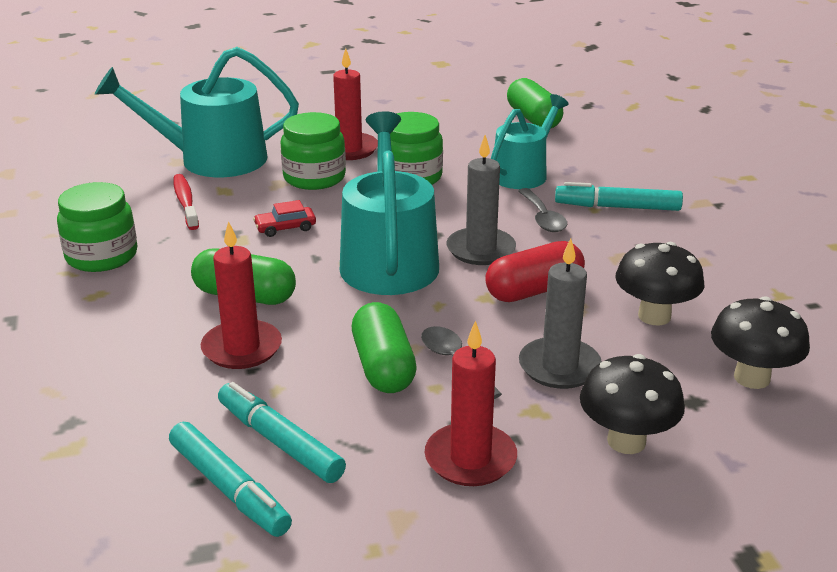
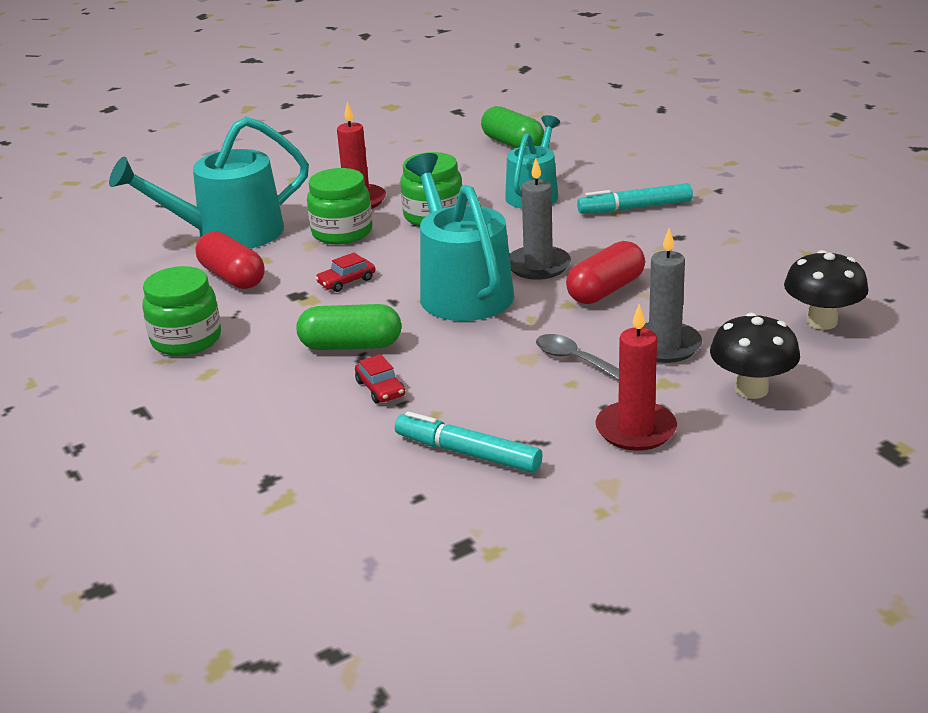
camera: 15 degrees left, 0 degrees up
turquoise marker [169,422,292,537] -> none
red toothbrush [173,174,199,230] -> red capsule [196,231,265,289]
red candle [200,221,282,369] -> red car [355,354,405,403]
green capsule [352,302,417,393] -> none
grey spoon [518,188,567,232] -> none
black mushroom [615,242,704,325] -> none

